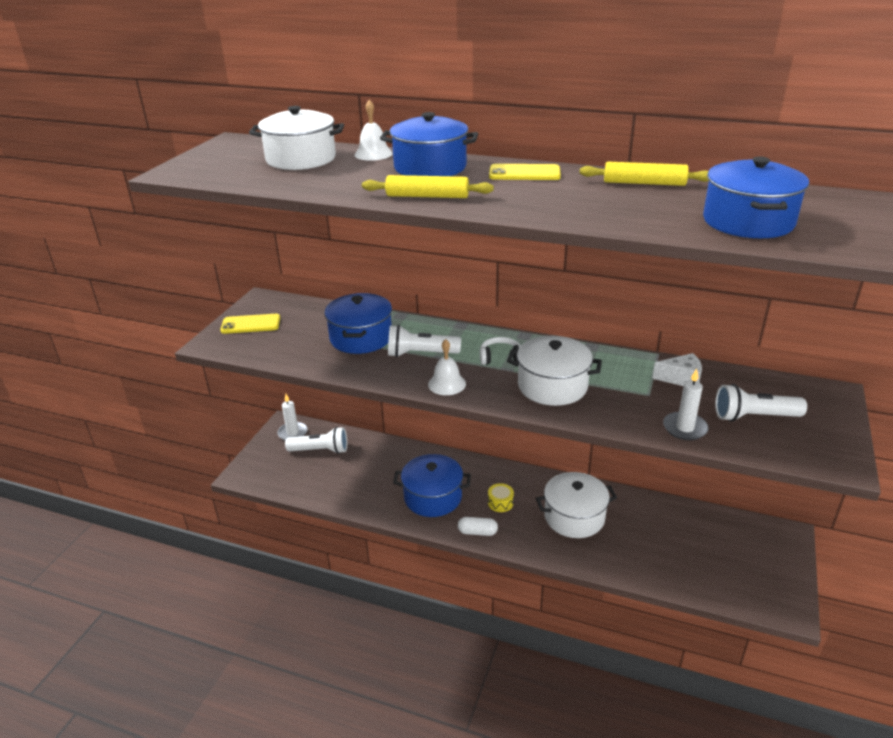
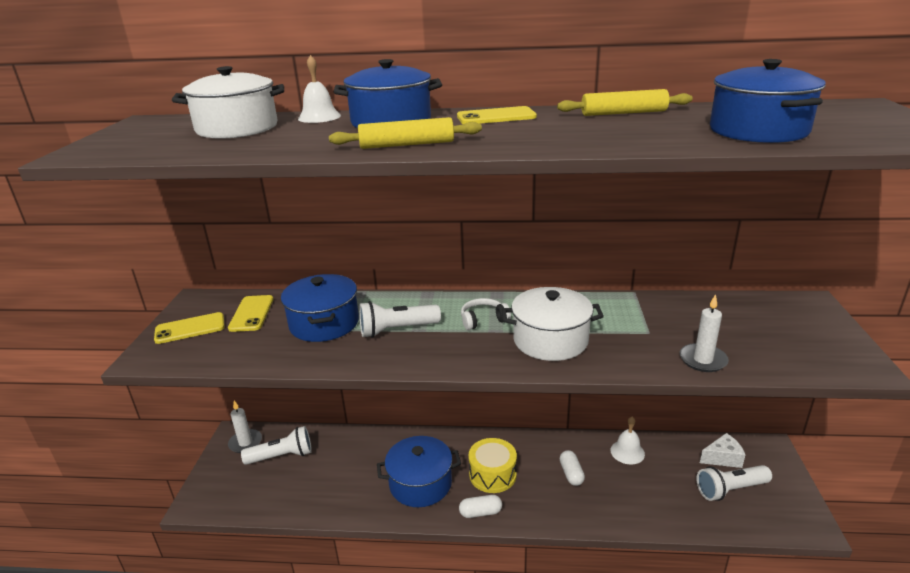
camera: 15 degrees left, 5 degrees down
white bell [428,339,466,395] -> white bell moved to [611,417,645,464]
yellow drum [488,483,514,512] -> yellow drum [469,438,517,493], size x1.74
white pot [536,472,617,538] -> white capsule [560,450,585,486]
white cheese [652,353,702,386] -> white cheese moved to [700,433,745,468]
white flashlight [715,384,807,422] -> white flashlight moved to [696,465,772,501]
none -> yellow phone [228,295,274,332]

